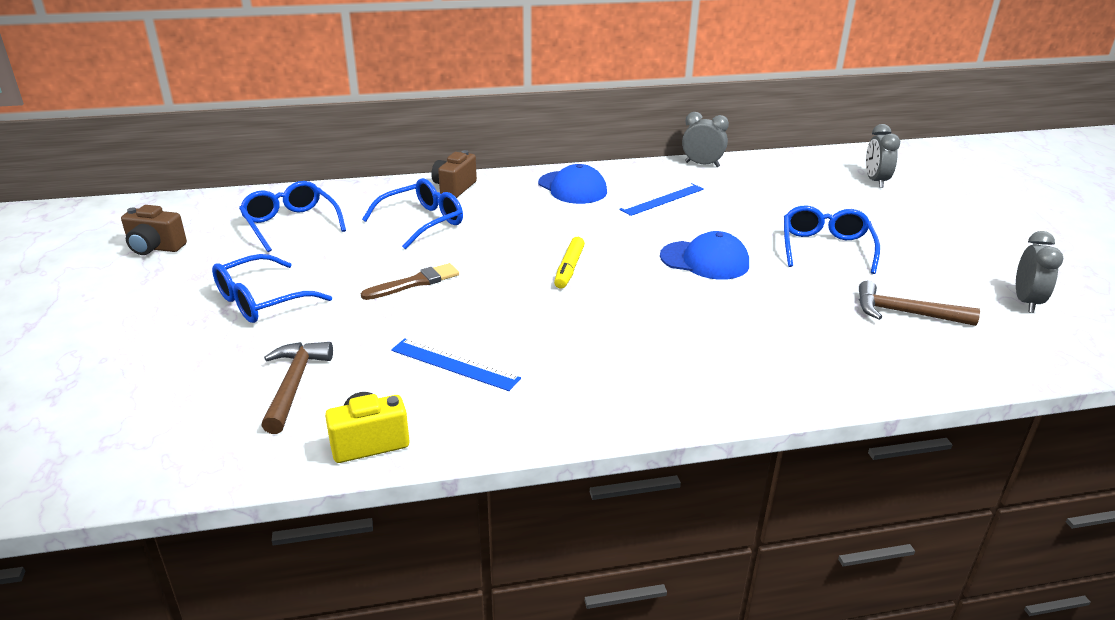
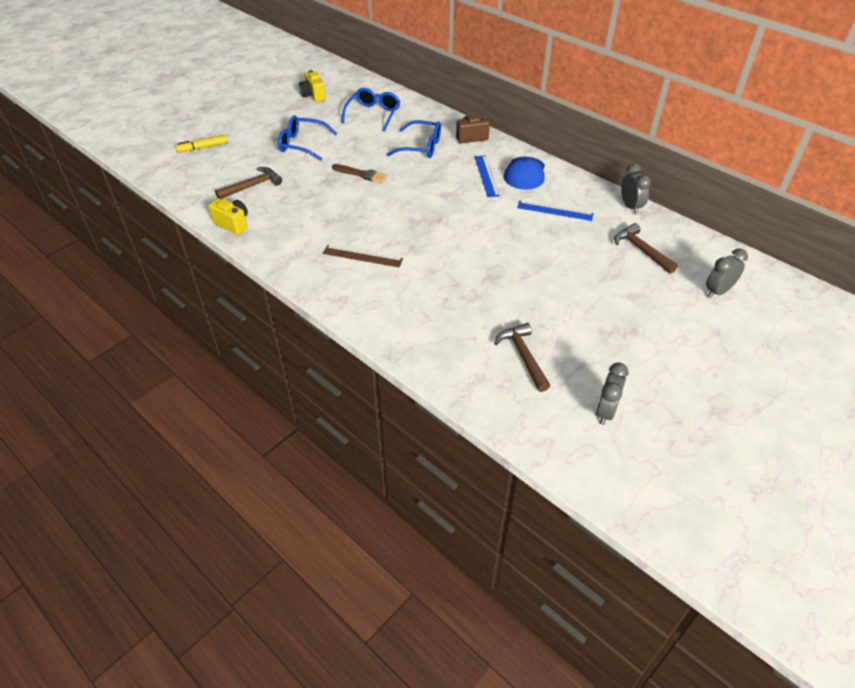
camera: 55 degrees right, 15 degrees up
brown camera [121,205,187,255] -> yellow camera [299,70,326,102]
blue ruler [391,338,521,391] -> blue ruler moved to [475,155,500,197]
yellow marker [554,237,585,289] -> yellow marker moved to [176,135,227,152]
blue cap [660,231,749,280] -> none
blue glasses [784,206,880,274] -> none
grey clock [1016,231,1063,313] -> grey clock turned 135 degrees clockwise [596,363,629,425]
none -> brown ruler [323,245,403,267]
none -> brown hammer [614,223,678,274]

